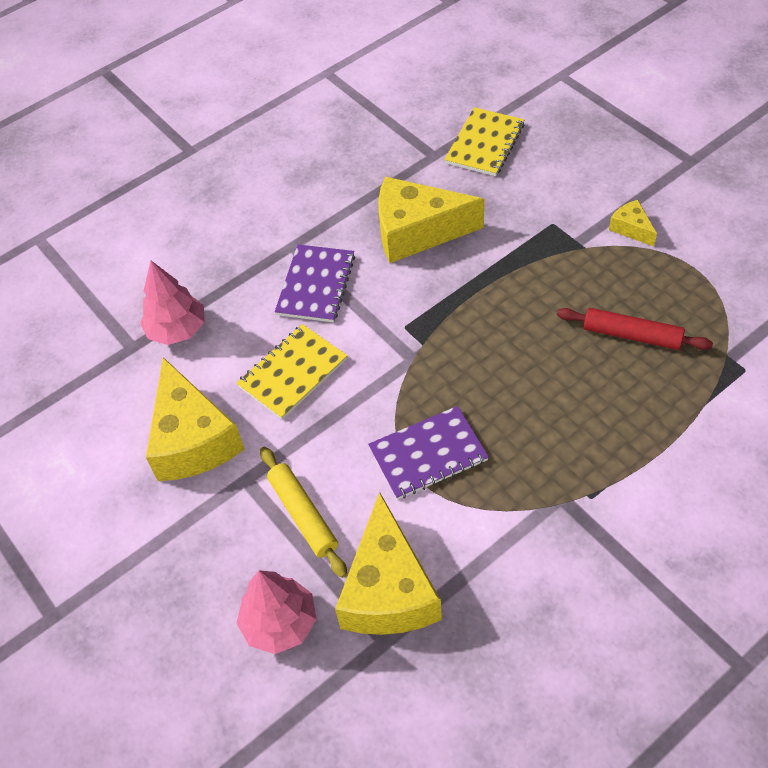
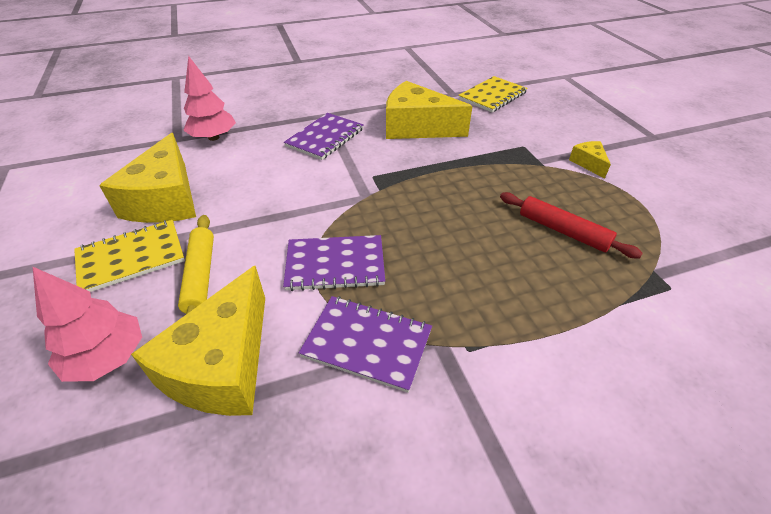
camera: 15 degrees right, 10 degrees down
yellow notebook [236,324,348,420] -> yellow notebook moved to [74,220,185,292]
none -> purple notebook [299,296,432,393]

